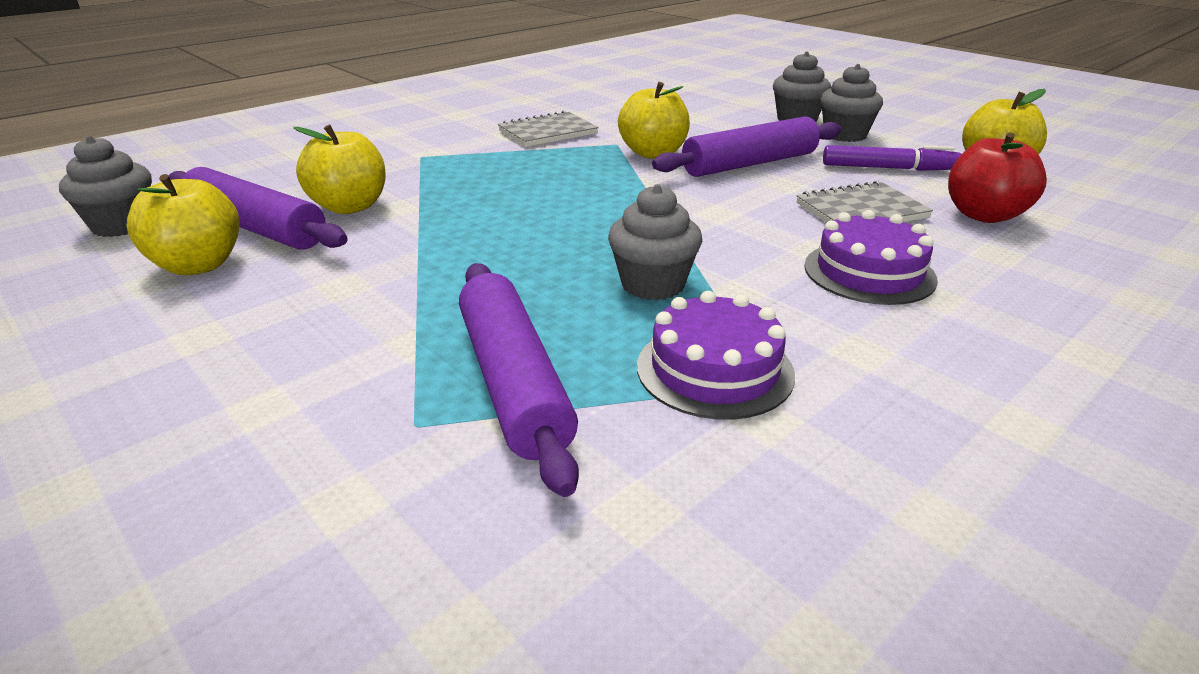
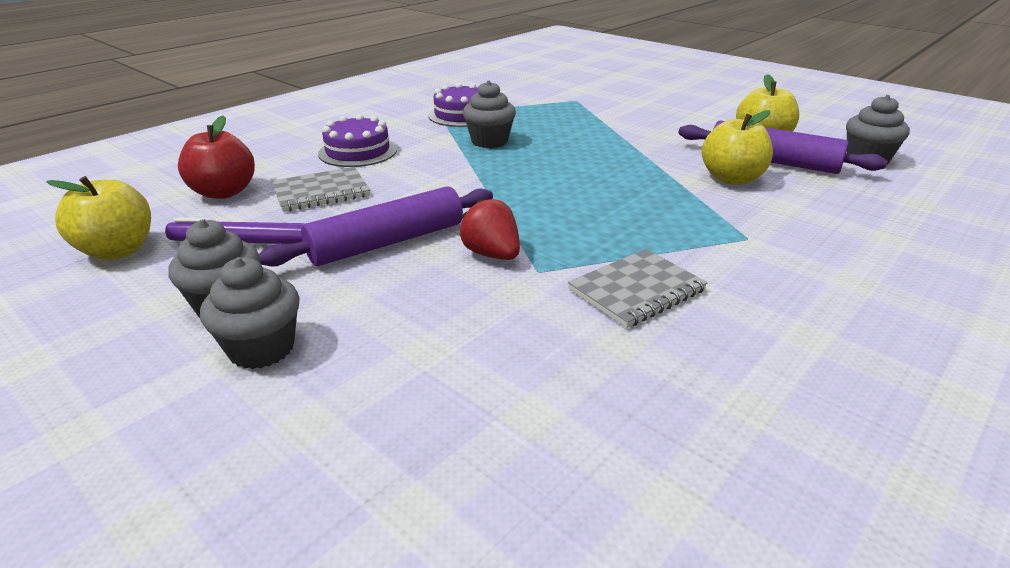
camera: 175 degrees right, 0 degrees up
purple rolling pin [459,263,579,497] -> none
yellow apple [618,82,690,159] -> red strawberry [459,198,520,260]

